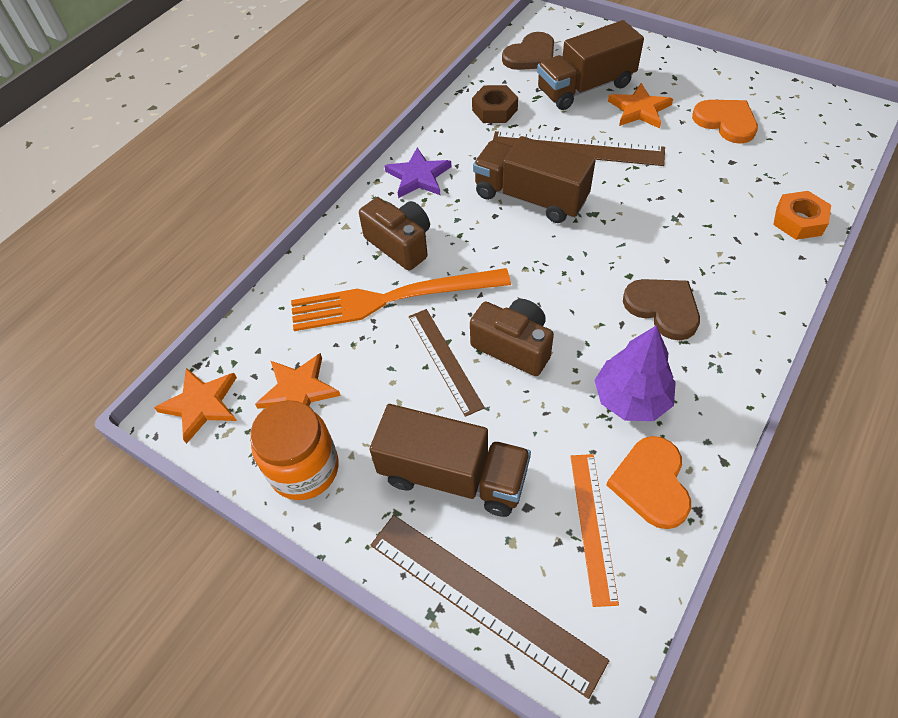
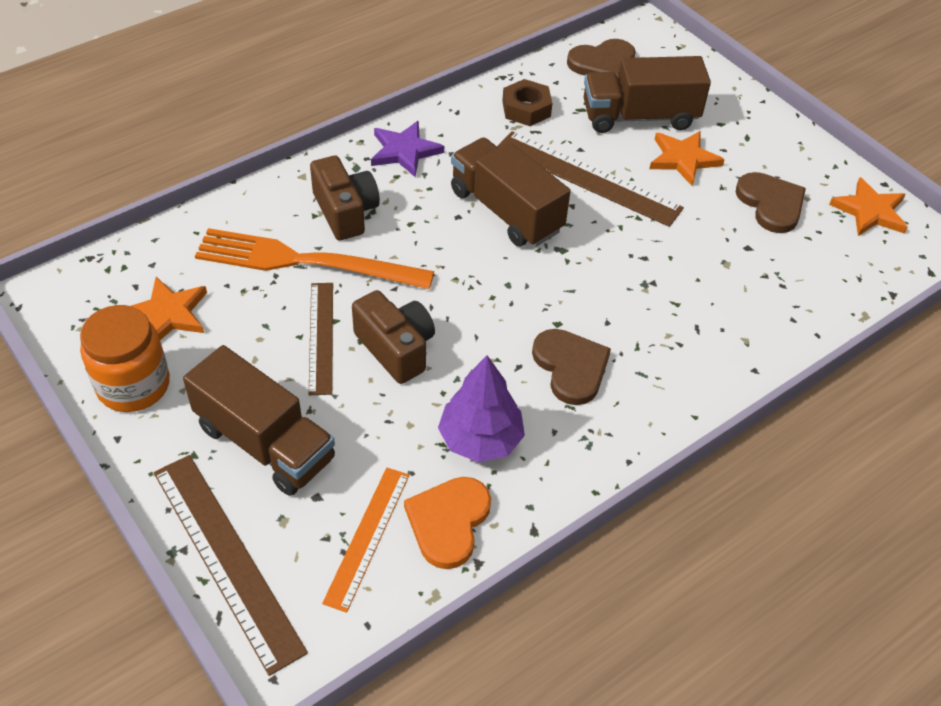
camera: 15 degrees right, 5 degrees down
orange star [154,368,237,444] -> orange star moved to [829,177,908,236]
orange heart [692,100,758,144] -> brown heart [736,172,806,233]
orange nut [773,191,831,240] -> none

